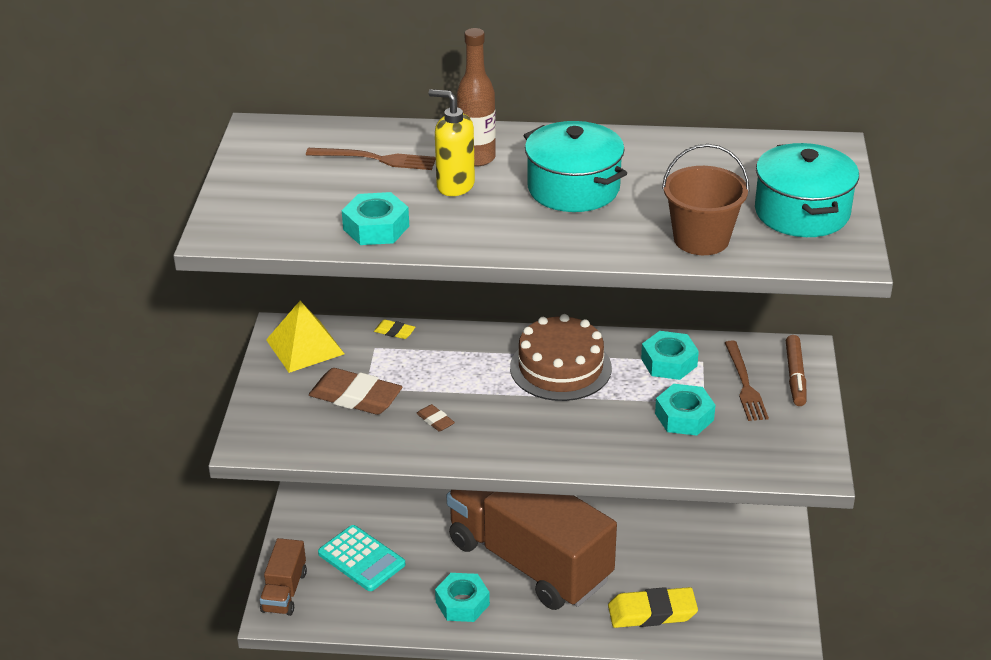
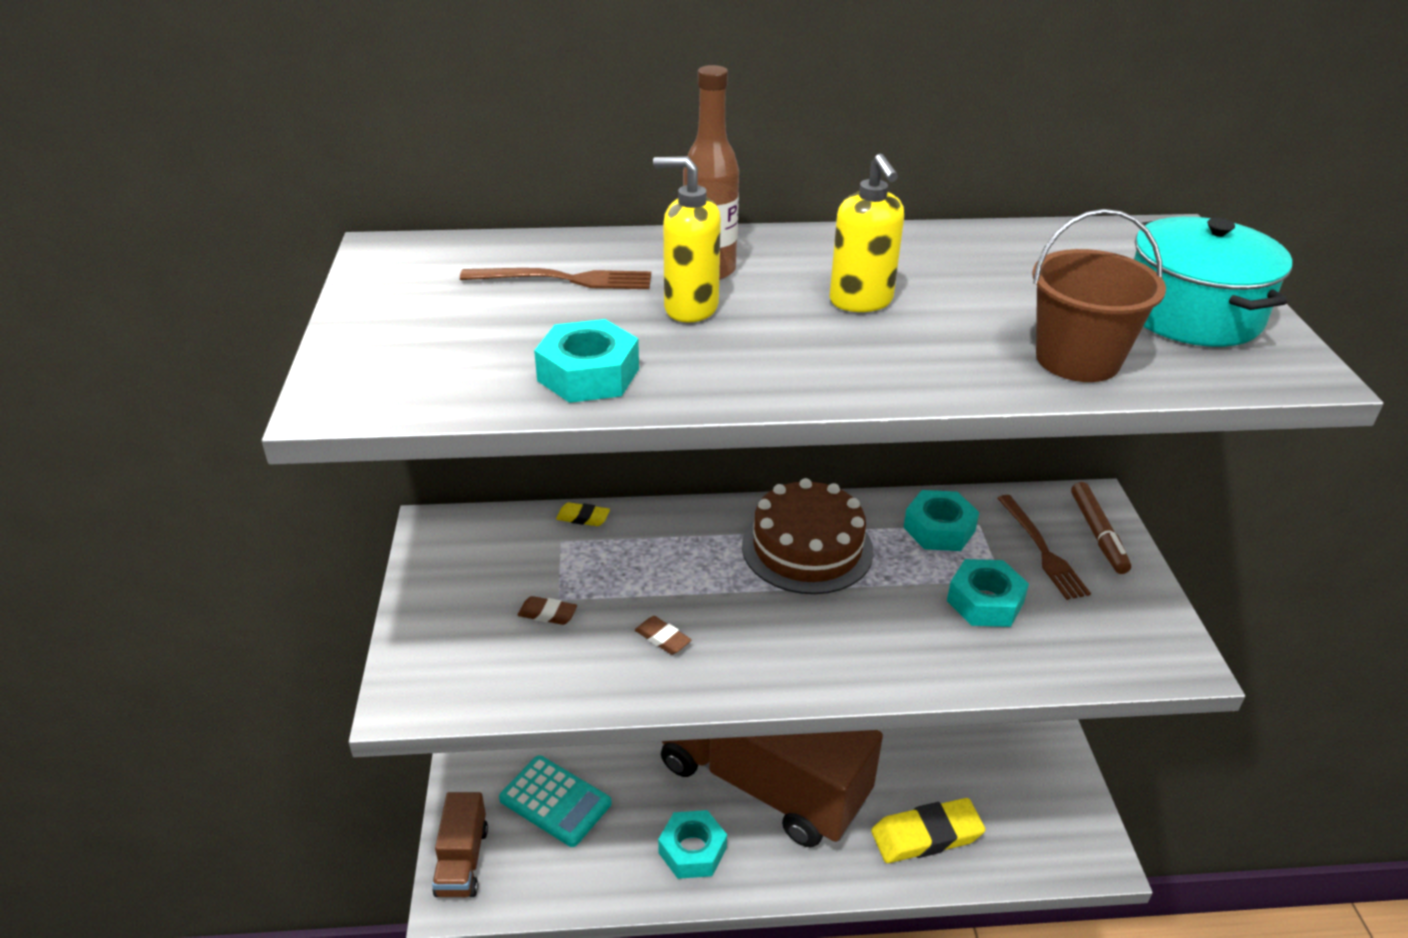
camera: 10 degrees left, 0 degrees up
yellow pyramid [266,301,344,373] -> none
brown eraser [309,368,403,415] -> brown eraser [518,596,577,625], size x0.46
turquoise pot [523,121,627,212] -> yellow soap dispenser [830,154,904,312]

